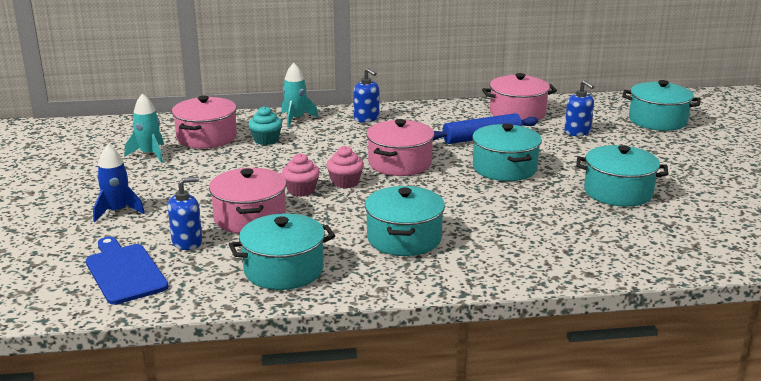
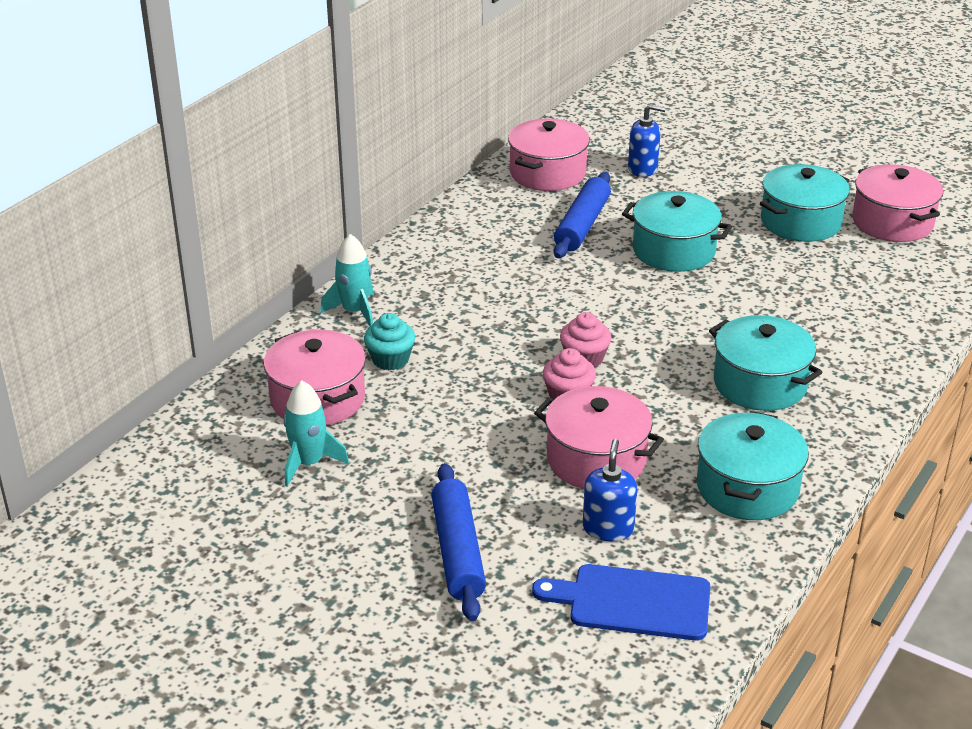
camera: 50 degrees left, 10 degrees up
blue rocket [93,144,145,222] -> blue rolling pin [431,463,486,621]
blue soap dispenser [353,68,379,122] -> none
pink pot [366,119,434,176] -> pink pot moved to [852,164,943,242]
turquoise pot [622,80,701,131] -> none

